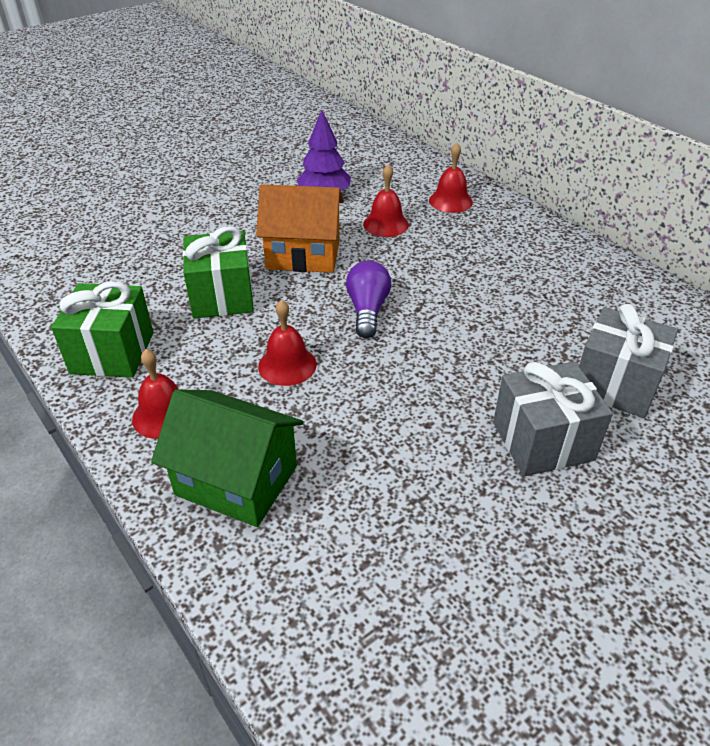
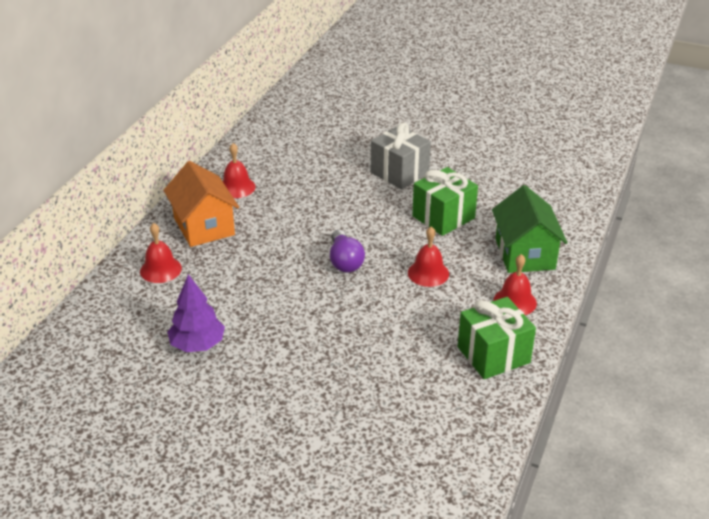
camera: 120 degrees left, 5 degrees down
green gift [183,226,254,319] -> green gift moved to [412,167,478,236]
orange house [256,184,344,273] -> orange house moved to [163,161,239,247]
purple light bulb [346,260,391,338] -> purple light bulb turned 75 degrees counterclockwise [330,229,365,273]
red bell [363,165,409,237] -> red bell moved to [223,143,256,198]
grey gift [579,304,678,418] -> none

